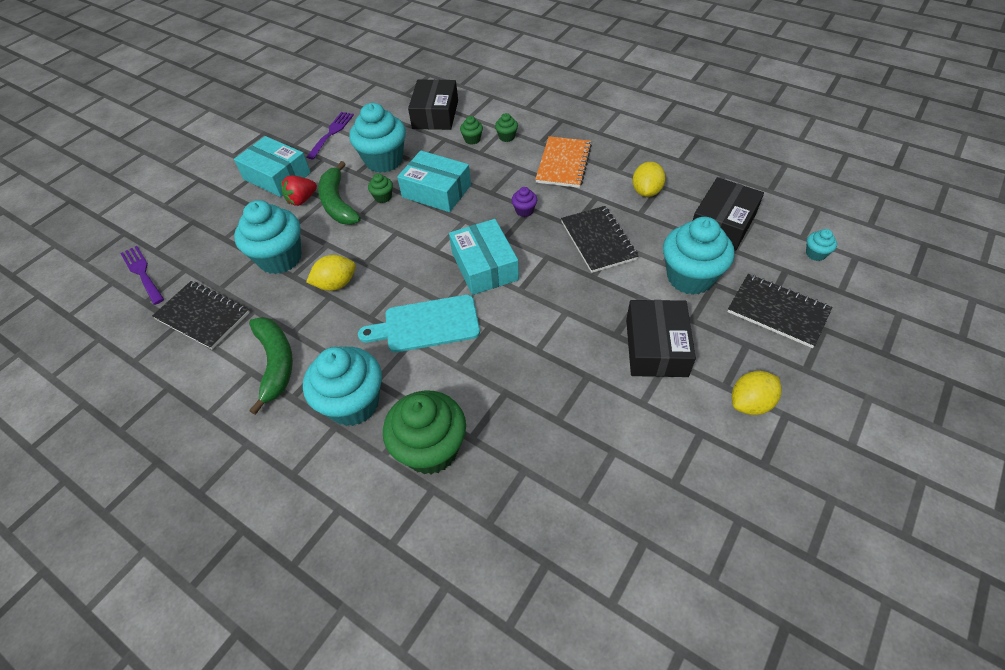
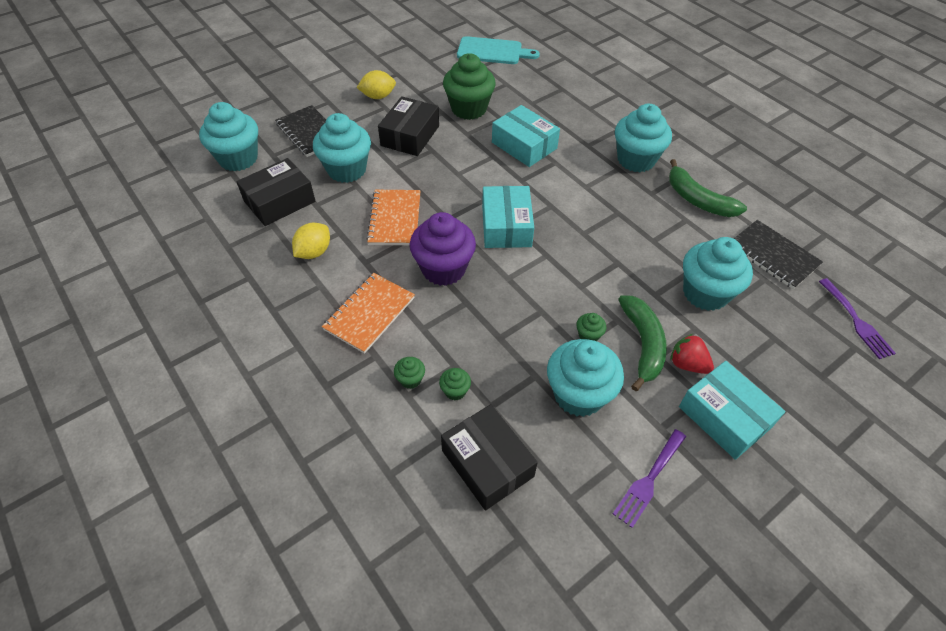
camera: 165 degrees left, 0 degrees up
green banana [249,317,293,415] -> green banana turned 45 degrees counterclockwise [669,159,747,217]
red strawberry [281,176,317,206] -> red strawberry turned 120 degrees counterclockwise [670,334,714,374]
yellow lemon [306,255,356,291] -> none
turquoise cutting board [358,295,480,352] -> turquoise cutting board moved to [457,36,540,64]
green cupcake [383,390,466,475] -> green cupcake moved to [443,53,496,120]
turquoise box [397,151,471,212] -> turquoise box moved to [492,105,560,167]
black box [408,79,458,130] -> black box turned 60 degrees counterclockwise [441,404,538,511]
purple cupcake [512,187,537,217] -> purple cupcake [410,212,476,286], size x2.34
black notebook [561,206,638,273] -> orange notebook [366,190,421,245]
turquoise cupcake [806,229,837,261] -> turquoise cupcake [199,102,258,171], size x2.34

